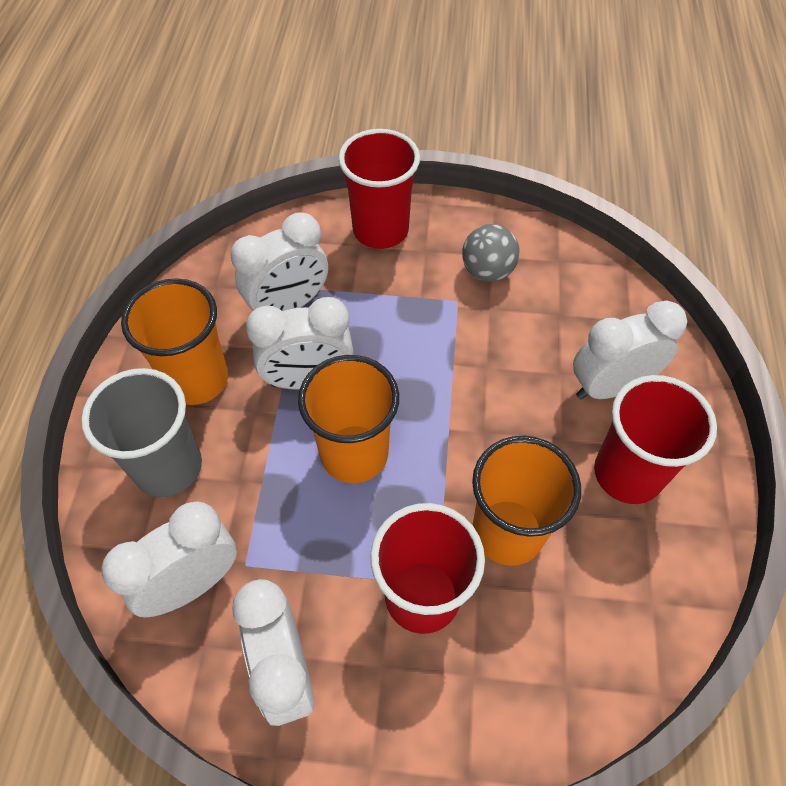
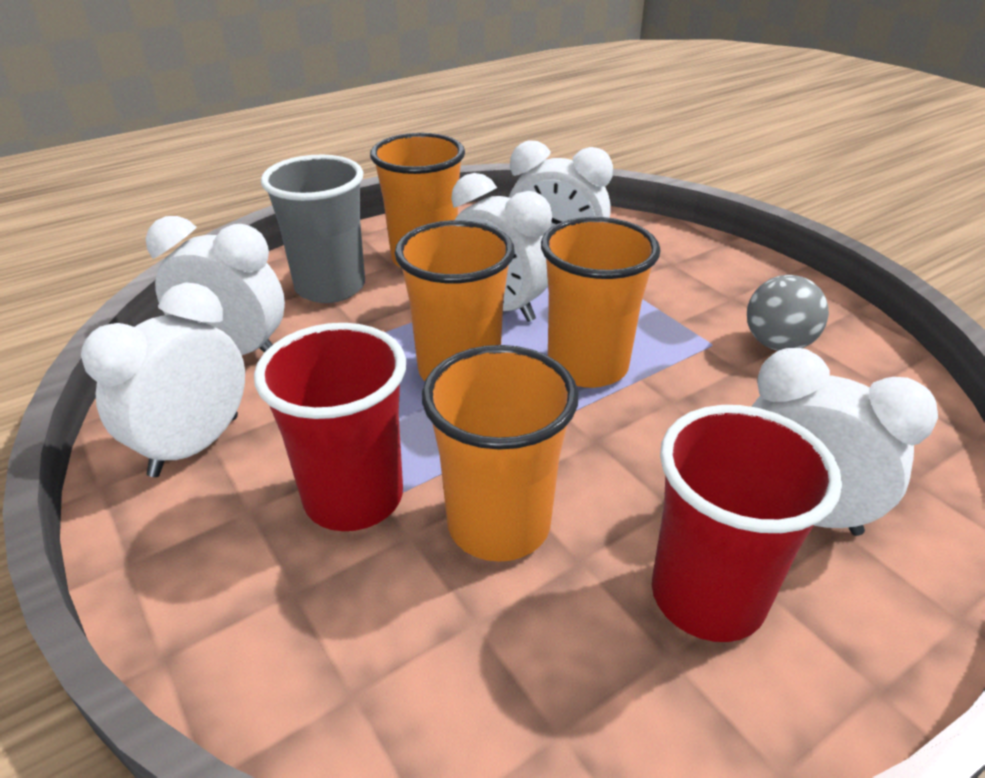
camera: 50 degrees right, 20 degrees down
red cup [338,129,420,249] -> none
none -> orange cup [541,217,661,388]

